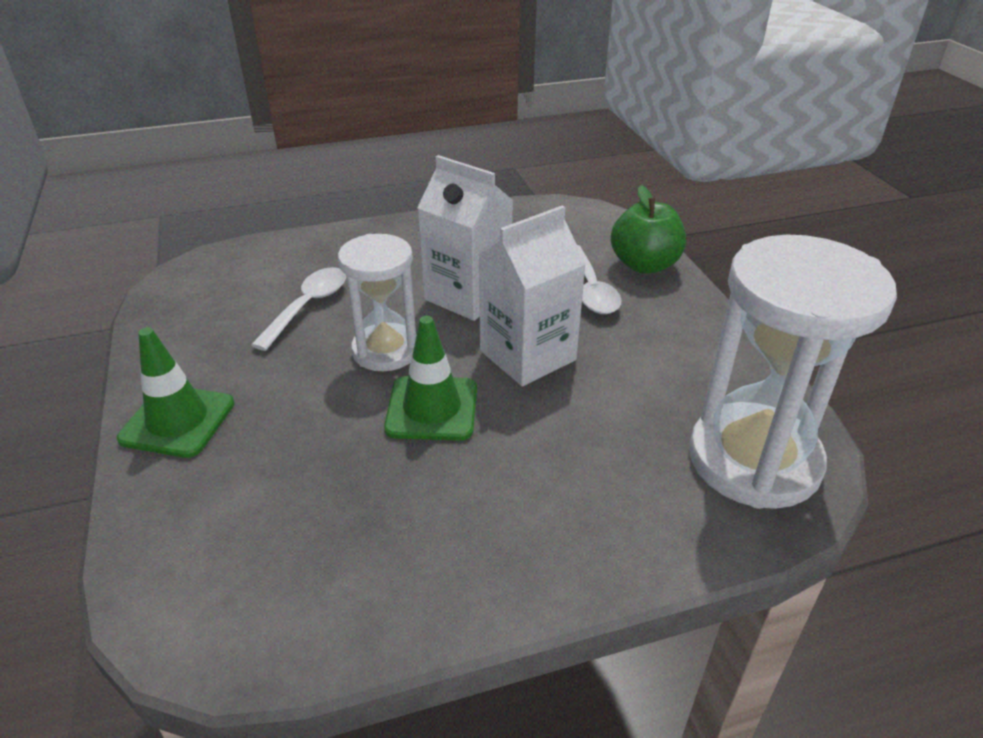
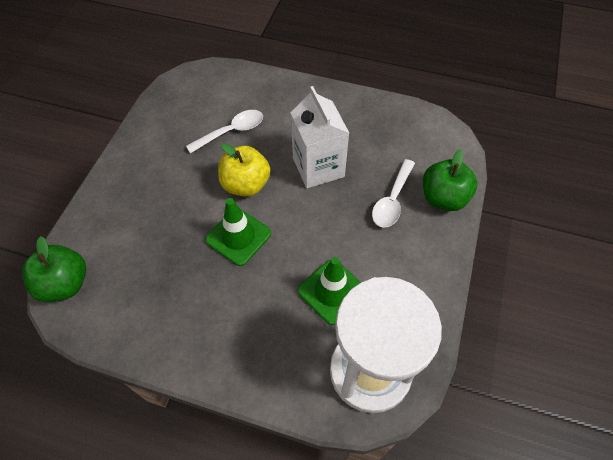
camera: 35 degrees right, 20 degrees up
green traffic cone [117,327,234,458] -> green traffic cone moved to [298,257,361,325]
white hourglass [338,234,416,371] -> yellow apple [218,143,271,197]
white carton [478,205,586,386] -> none
none -> green apple [22,236,86,302]

